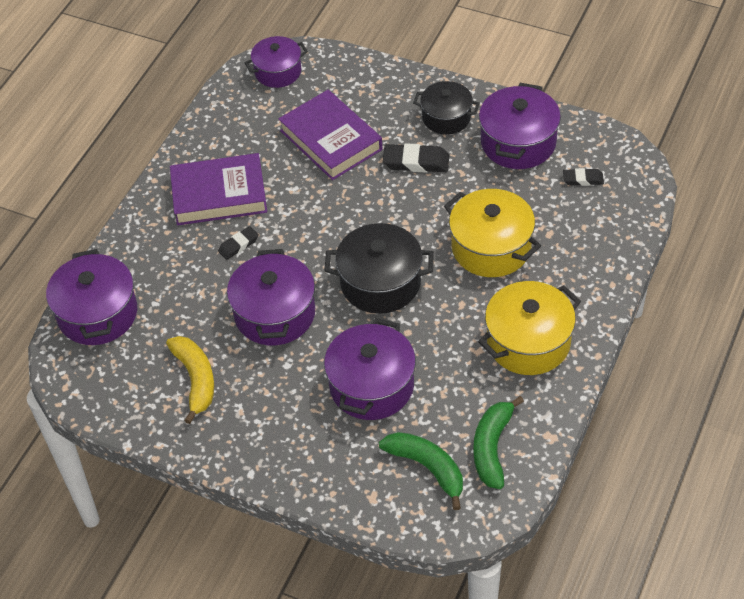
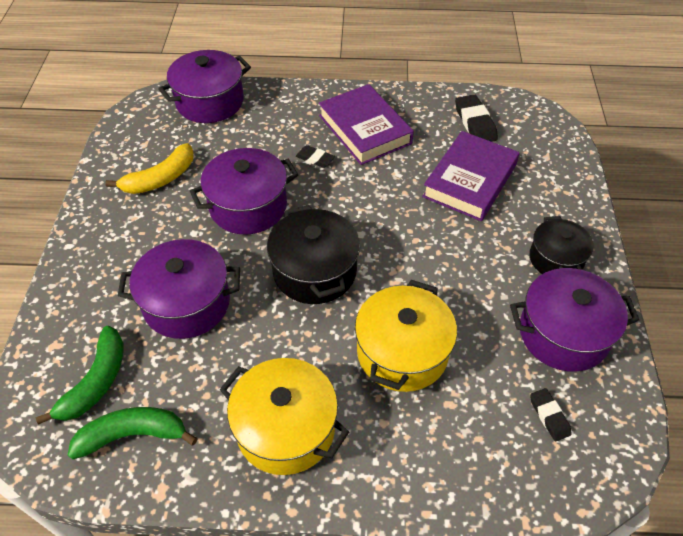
camera: 65 degrees right, 0 degrees up
purple pot [244,36,308,88] -> none
black eraser [383,143,449,173] -> black eraser moved to [455,94,498,142]

